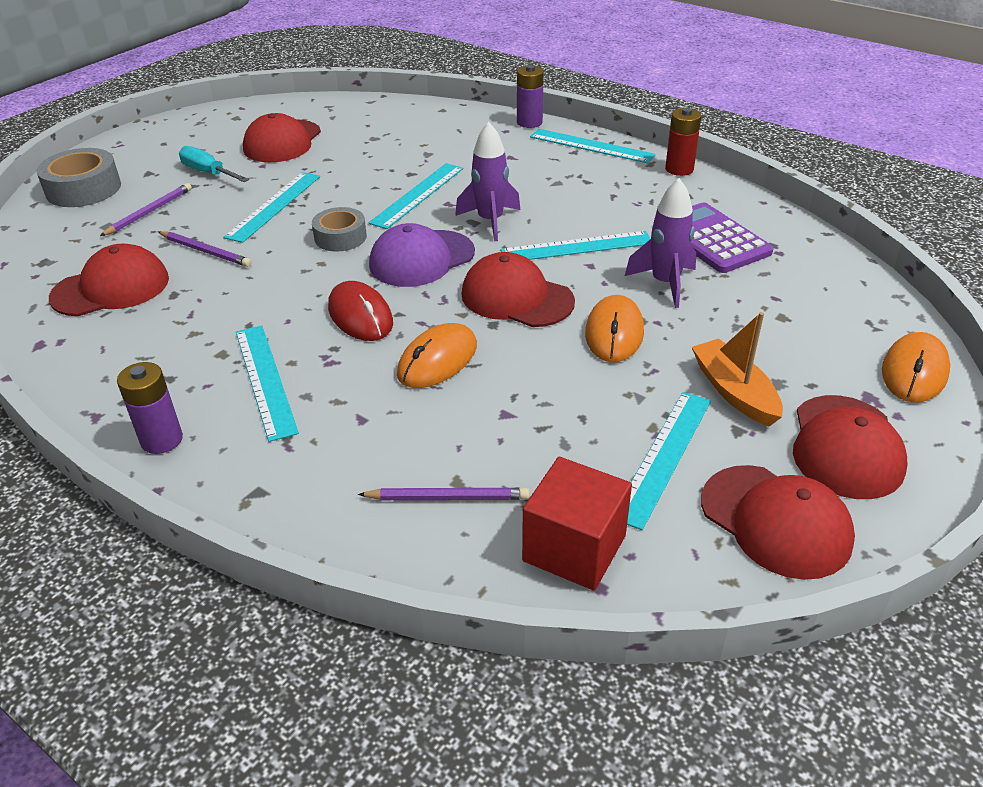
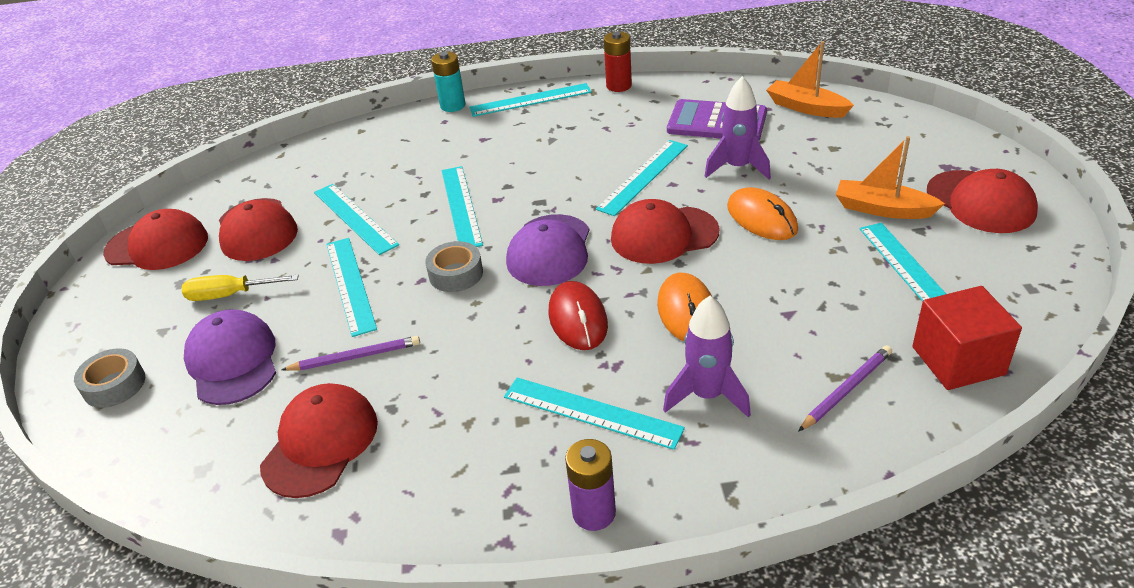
camera: 40 degrees left, 0 degrees up
grey tape [36,148,121,207] -> grey tape [74,348,145,408], size x0.66
purple pencil [100,183,192,236] -> purple cap [184,309,276,405]
turquoise screwdriver [179,146,249,182] -> yellow screwdriver [182,275,299,301]
red mouse [328,281,393,341] -> red mouse turned 60 degrees clockwise [549,281,608,350]
purple rocket [455,122,521,241] -> purple rocket moved to [663,296,751,418]
purple battery [517,65,544,128] -> turquoise battery [431,52,466,112]
red cap [701,465,855,580] -> red cap moved to [103,209,208,270]
orange mouse [882,332,950,403] -> none
none -> turquoise ruler [314,184,399,255]
none -> orange boat [767,41,854,118]

